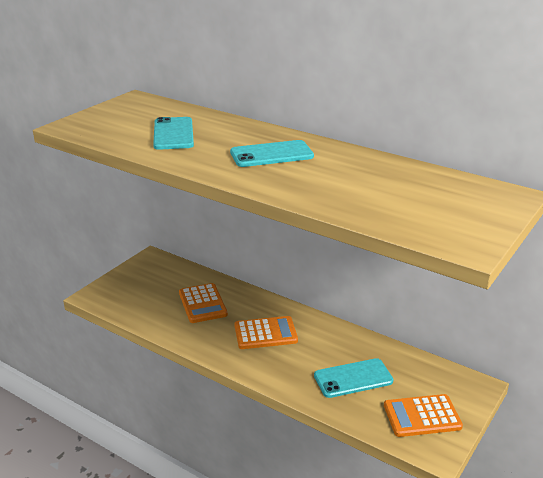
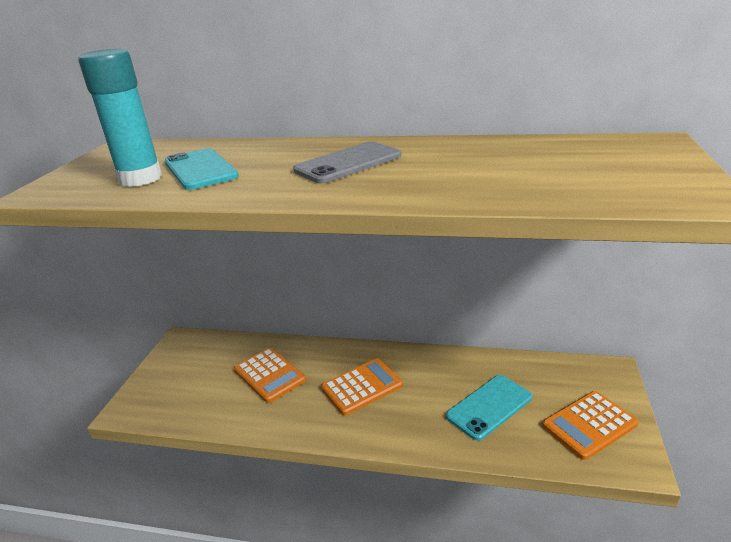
camera: 20 degrees left, 0 degrees up
turquoise phone [230,140,314,167] -> grey phone [293,142,401,183]
none -> turquoise glue stick [78,49,162,187]

